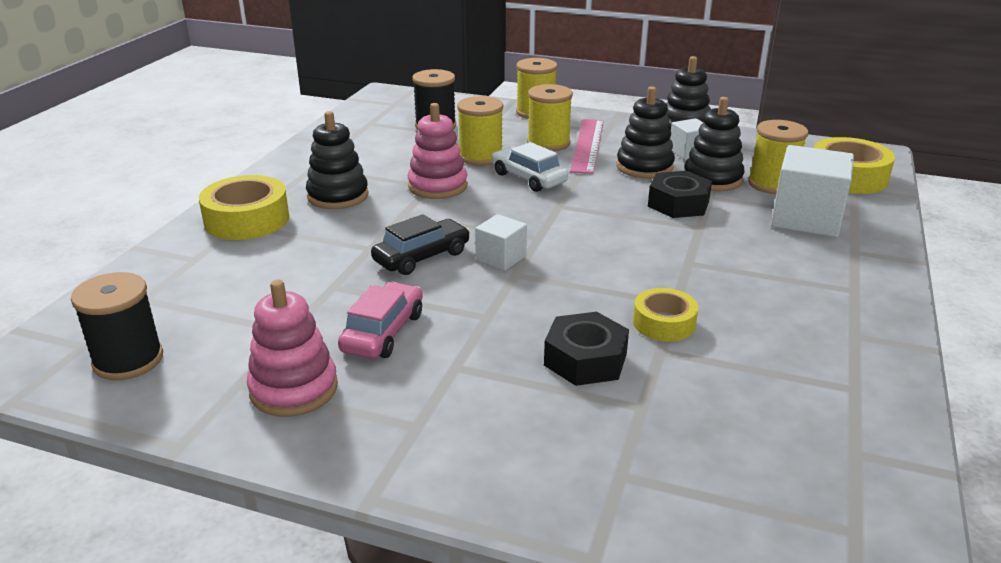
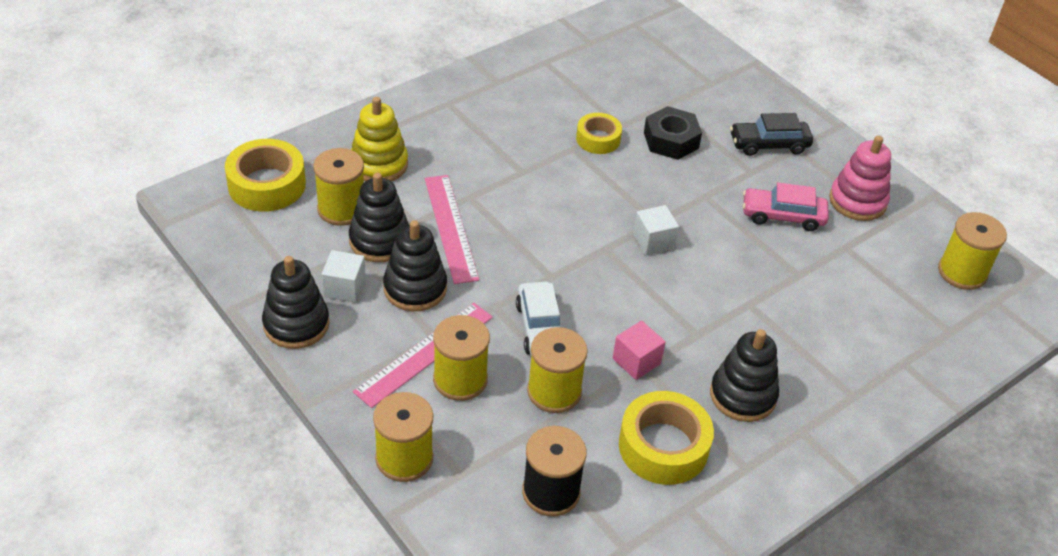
camera: 150 degrees left, 15 degrees up
black spool [71,272,163,380] -> yellow spool [938,212,1007,290]
yellow tape [199,175,289,240] -> yellow tape moved to [619,391,714,485]
pink car [338,282,423,359] -> pink car turned 45 degrees clockwise [743,182,829,231]
black car [371,214,470,275] -> black car moved to [730,113,813,156]
pink stacking toy [408,103,468,199] -> pink cube [613,321,666,380]
black nut [648,171,712,218] -> pink ruler [425,175,479,284]
white cube [771,145,854,237] -> yellow stacking toy [351,97,408,181]

